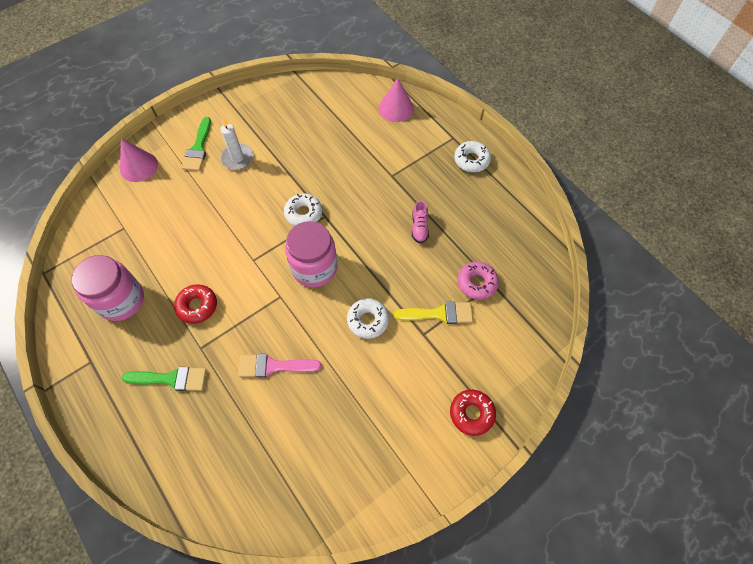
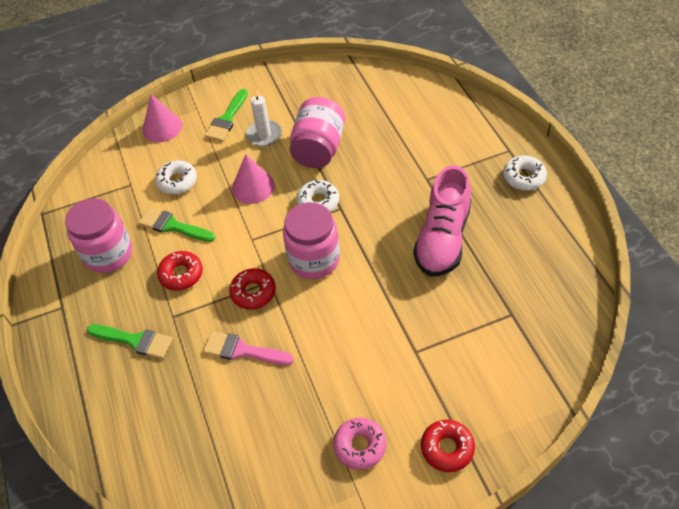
camera: 20 degrees right, 10 degrees down
white donut [347,298,389,339] -> white donut moved to [155,160,197,194]
pink cone [379,78,414,122] -> pink cone moved to [232,154,275,204]
yellow brush [394,302,473,324] -> none
pink shoe [412,201,429,243] -> pink shoe [413,166,471,277], size x2.33
pink donut [457,262,499,300] -> pink donut moved to [333,417,387,470]
none -> green brush [139,207,215,242]
none -> red donut [229,268,276,309]
none -> pink jar [290,97,345,168]

